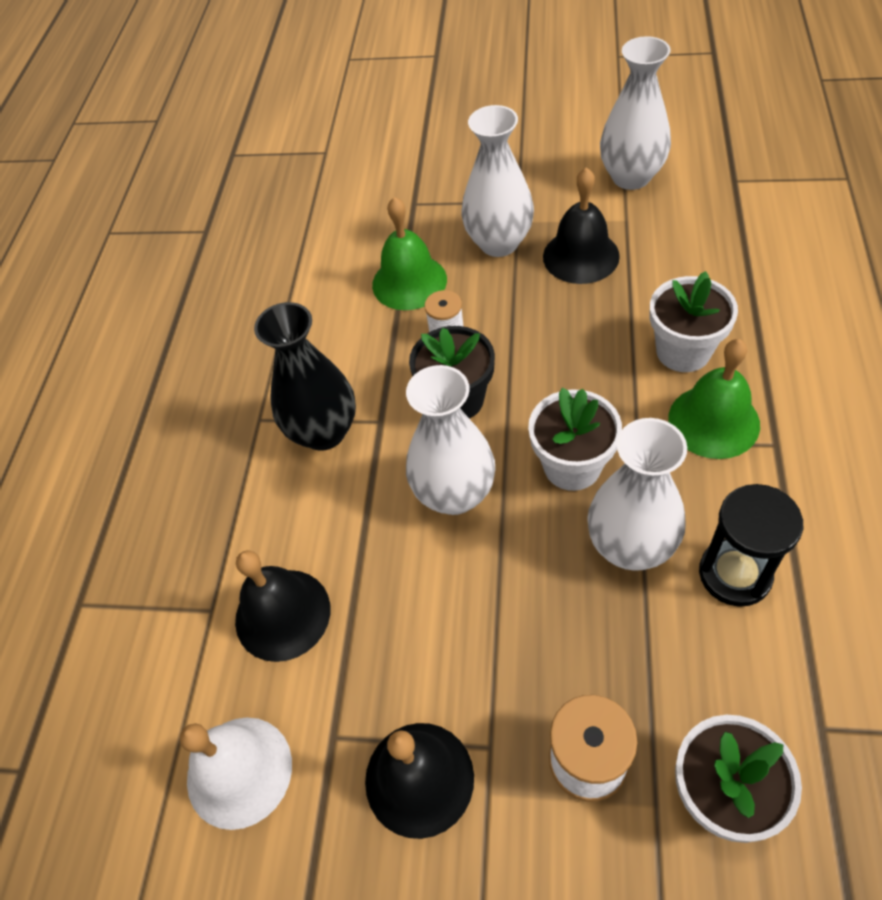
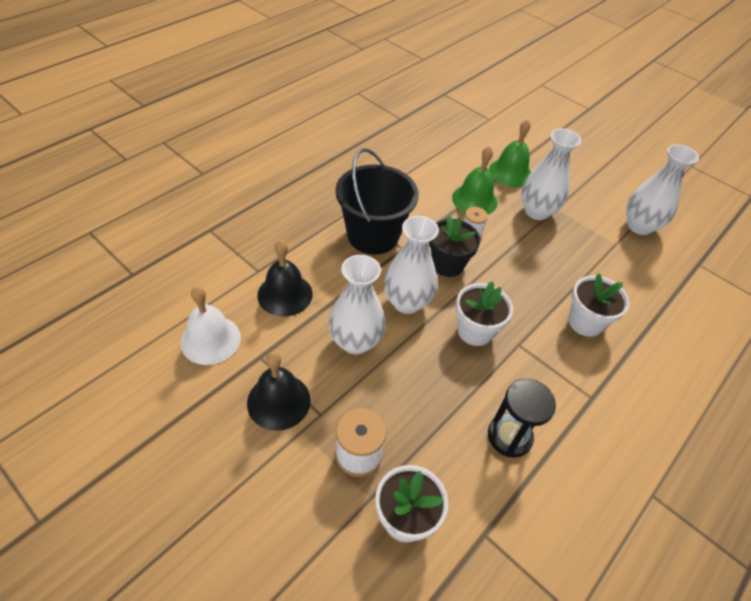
camera: 25 degrees right, 5 degrees down
black vase [254,302,356,451] -> black bucket [335,148,419,255]
black bell [543,167,620,284] -> none
white vase [587,418,687,571] -> white vase moved to [329,255,385,355]
green bell [668,339,760,459] -> green bell moved to [489,119,531,187]

